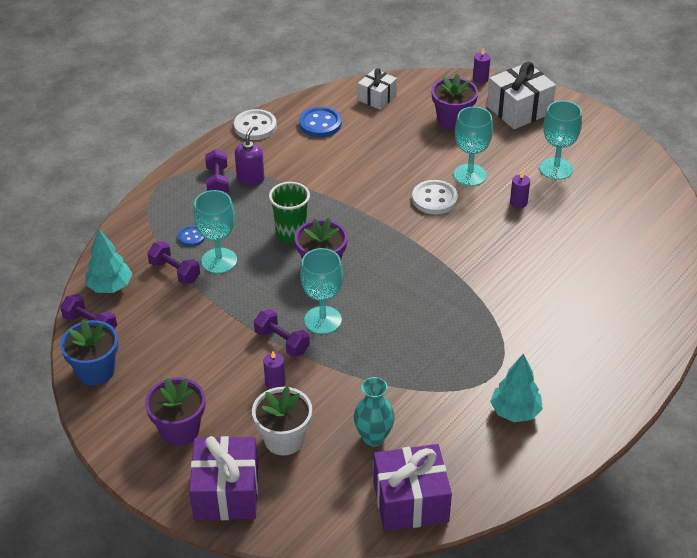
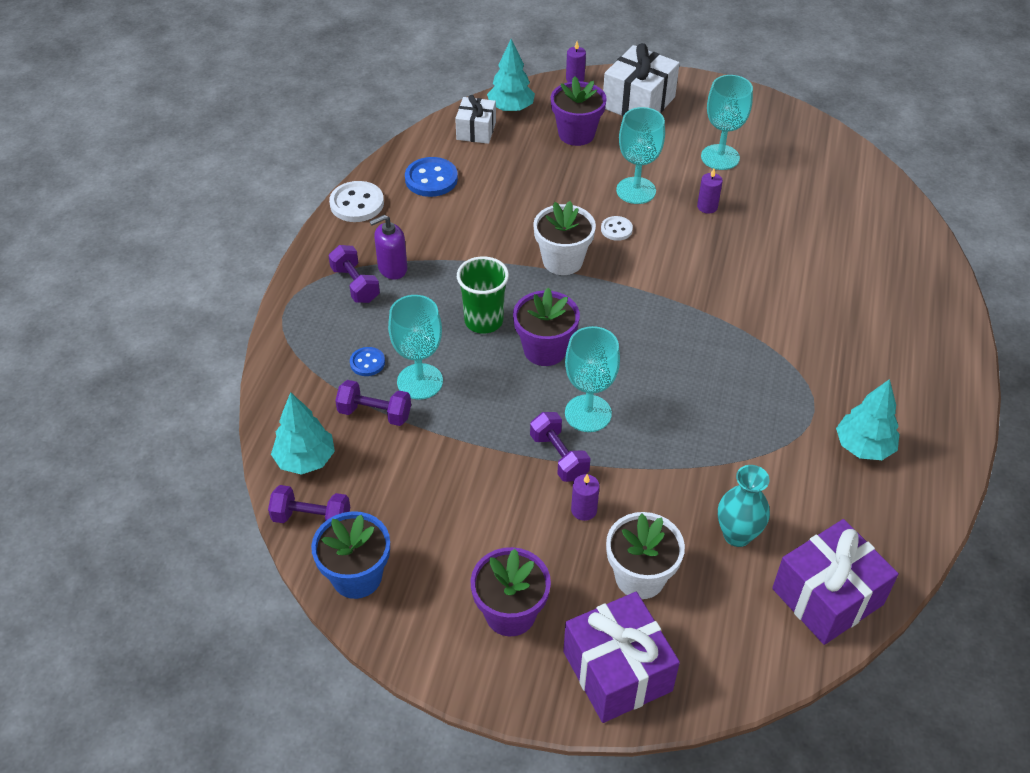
camera: 25 degrees left, 5 degrees up
purple soap dispenser [235,127,265,185] -> purple soap dispenser turned 105 degrees counterclockwise [370,215,407,279]
purple dumbbell [254,309,310,357] -> purple dumbbell turned 45 degrees clockwise [530,412,591,482]
white button [412,180,458,215] -> white button [601,216,633,241], size x0.58
none -> turquoise tree [487,39,535,112]
none -> white flower pot [533,201,596,275]

